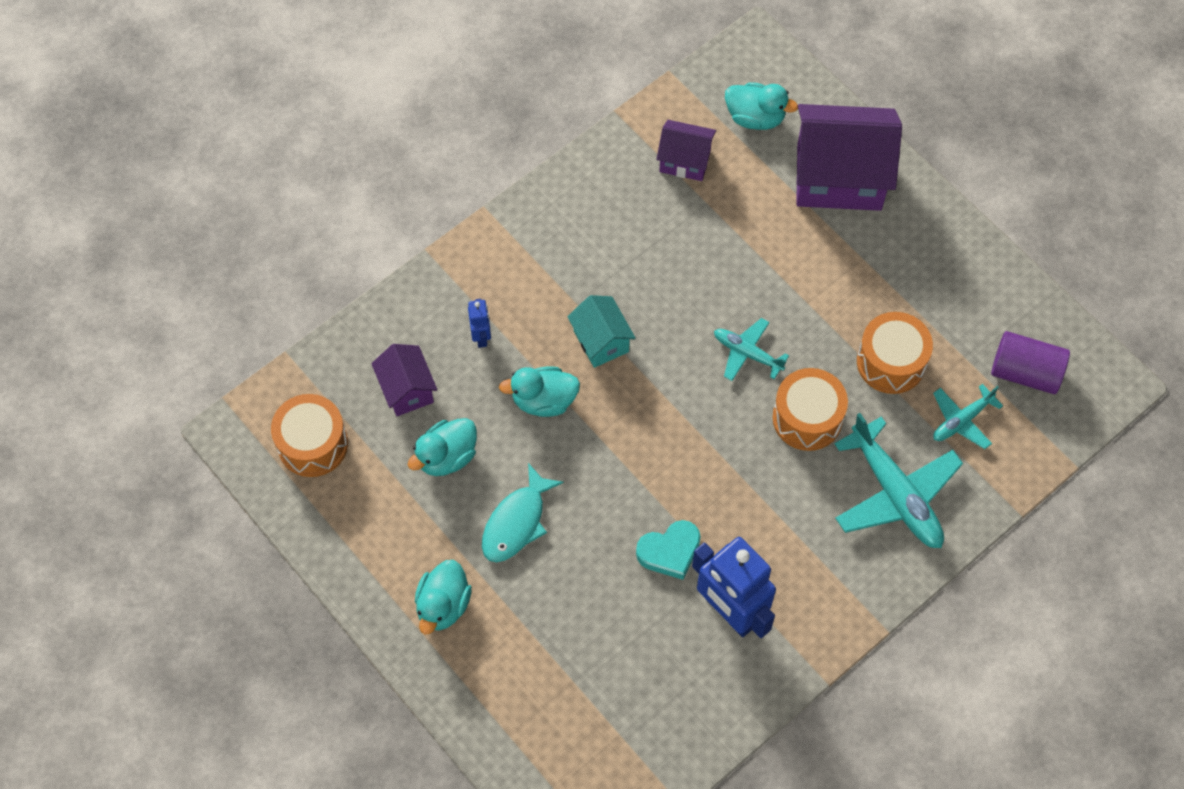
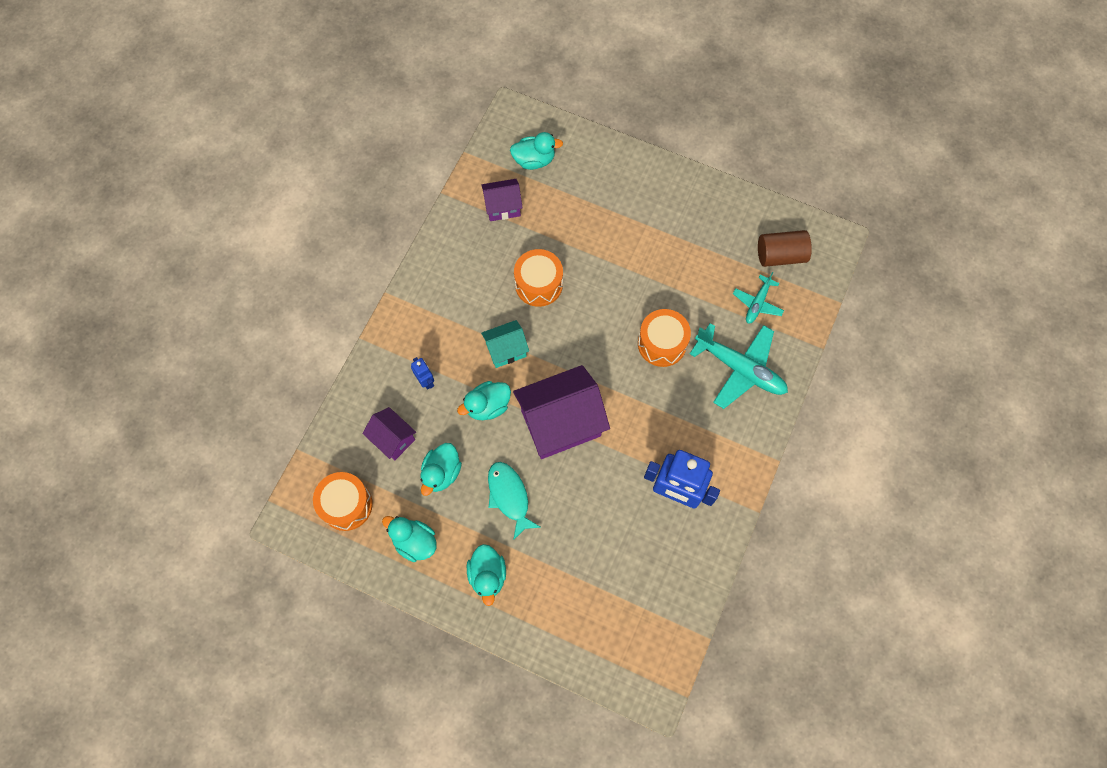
camera: 25 degrees left, 5 degrees up
turquoise fish [482,463,564,563] -> turquoise fish turned 150 degrees clockwise [488,462,541,540]
turquoise house [567,295,636,368] -> turquoise house turned 60 degrees counterclockwise [481,320,529,368]
turquoise heart [636,520,701,580] -> none
turquoise plane [714,318,789,381] -> none
purple house [796,104,902,211] -> purple house moved to [513,365,610,459]
orange drum [857,312,933,394] -> orange drum moved to [514,249,563,307]
purple cylinder [991,331,1070,394] -> brown cylinder [758,230,812,267]
none -> turquoise duck [382,516,437,562]

